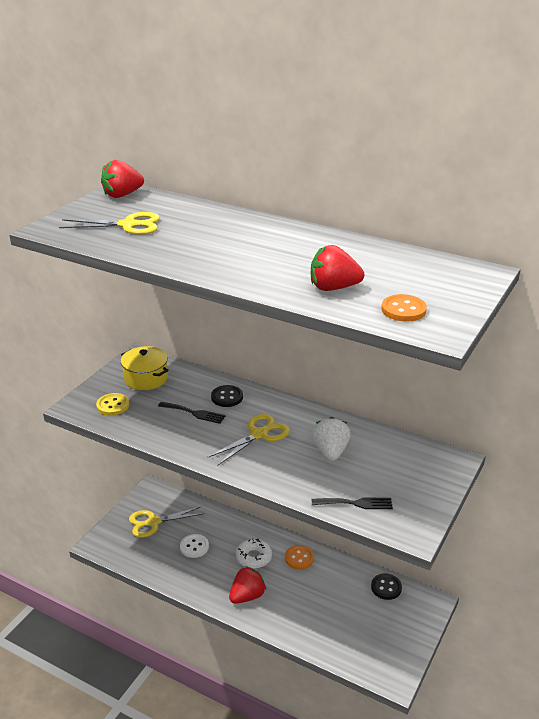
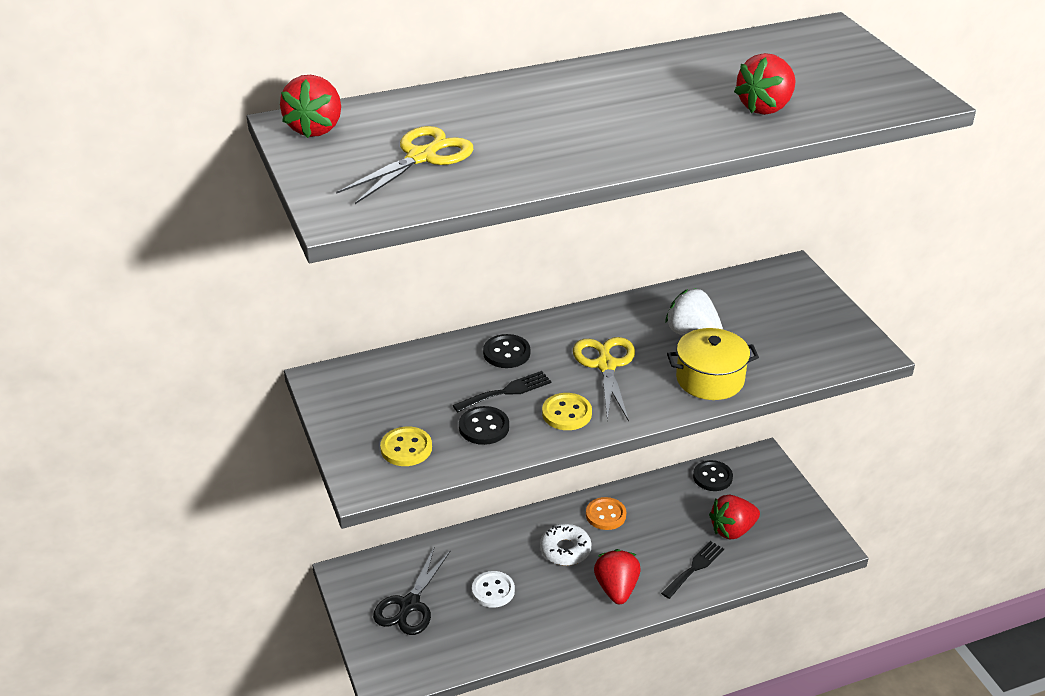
camera: 50 degrees left, 5 degrees up
yellow pot [121,346,169,390] -> yellow pot moved to [667,328,759,400]
yellow scissors [129,506,204,538] -> black scissors [373,546,451,635]
black fork [312,497,393,509] -> black fork moved to [661,541,724,599]
orange button [381,294,427,322] -> none
none -> black button [459,406,509,445]
none -> yellow button [542,393,592,430]
none -> red strawberry [709,495,760,539]

